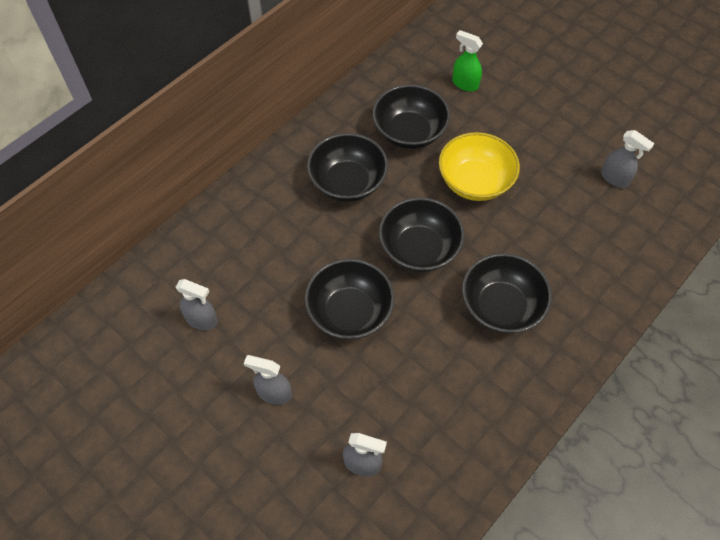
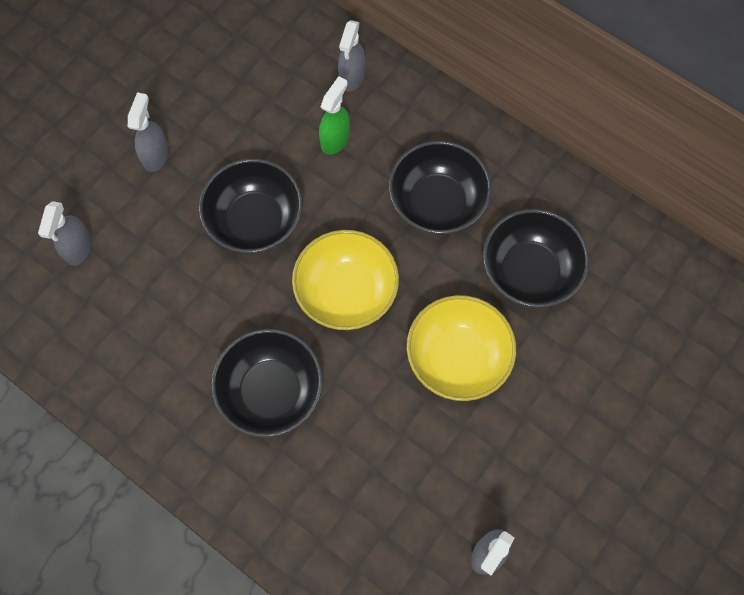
camera: 85 degrees right, 10 degrees up
grey spray bottle [176,279,218,330] -> grey spray bottle moved to [338,20,365,92]
black bowl [379,197,464,272] -> yellow bowl [292,230,399,330]
green spray bottle [452,30,483,92] -> green spray bottle moved to [319,76,350,155]

